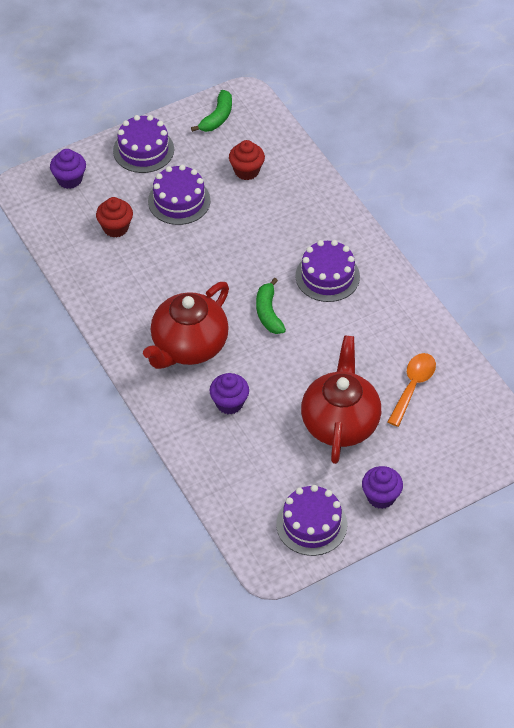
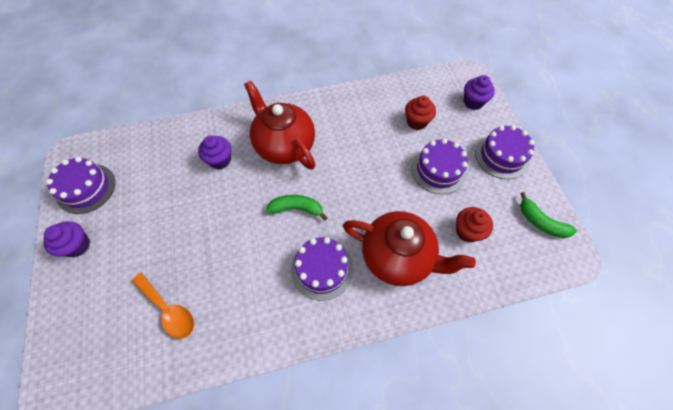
camera: 105 degrees right, 10 degrees up
red teapot [301,335,381,464] -> red teapot moved to [343,211,476,286]

